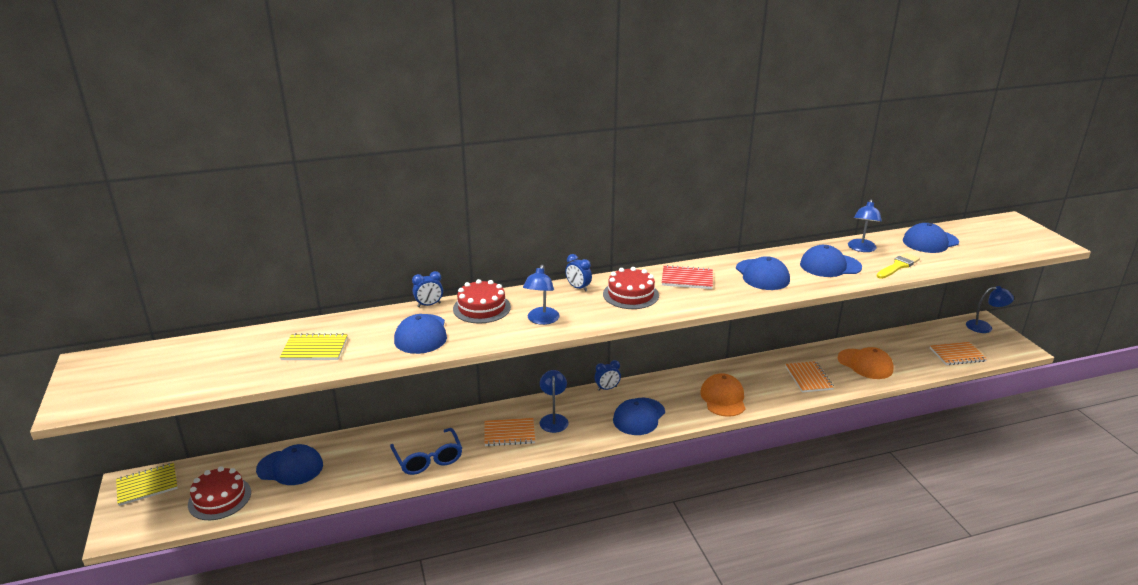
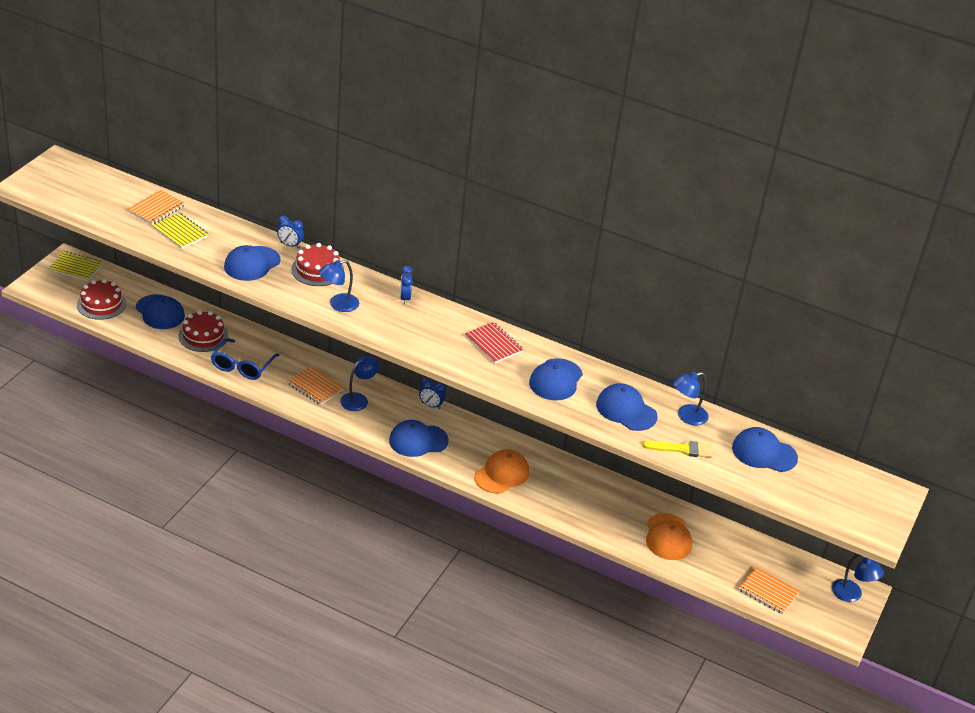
camera: 40 degrees right, 10 degrees up
red cake [603,267,659,309] -> red cake moved to [178,311,228,352]
orange notebook [785,361,834,392] -> orange notebook moved to [128,190,185,225]

